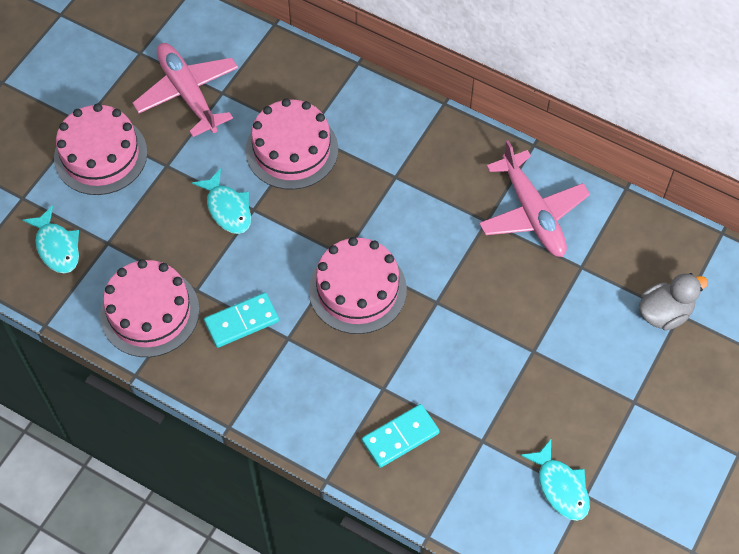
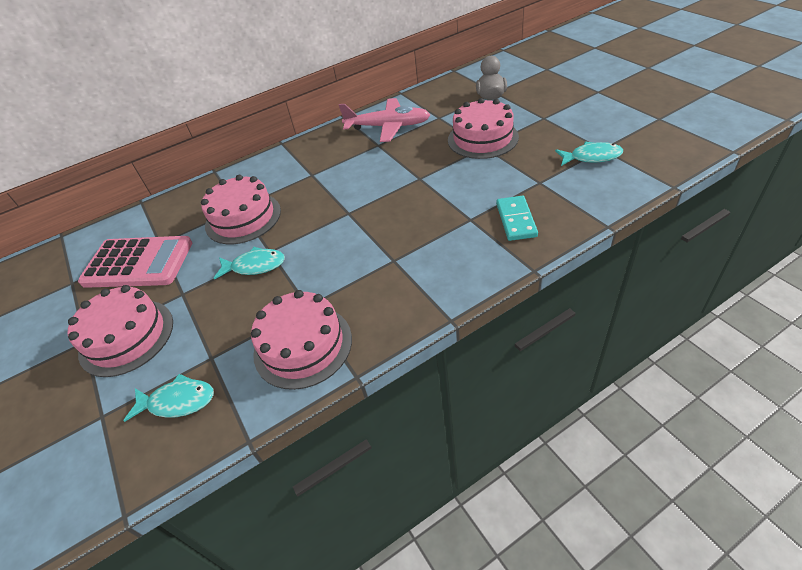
camera: 55 degrees left, 15 degrees down
pink plane [133,43,238,137] -> pink calculator [78,236,192,288]
turquoise domino [204,293,279,348] -> none
pink cake [309,237,407,334] -> pink cake moved to [448,98,519,159]

